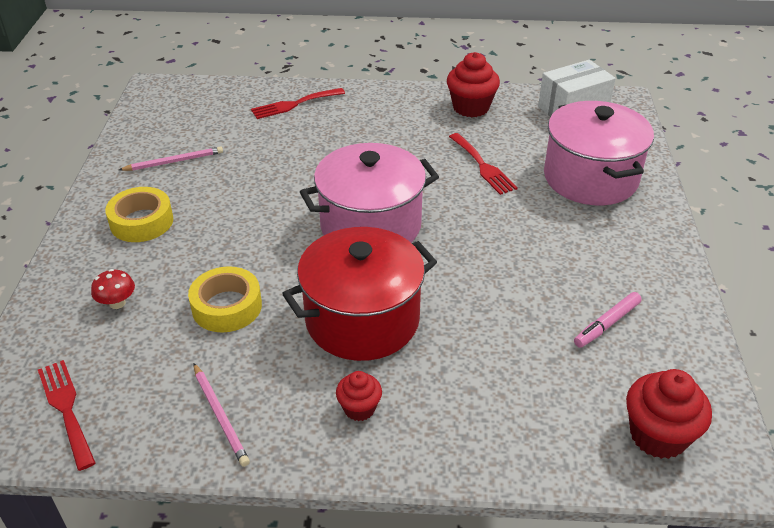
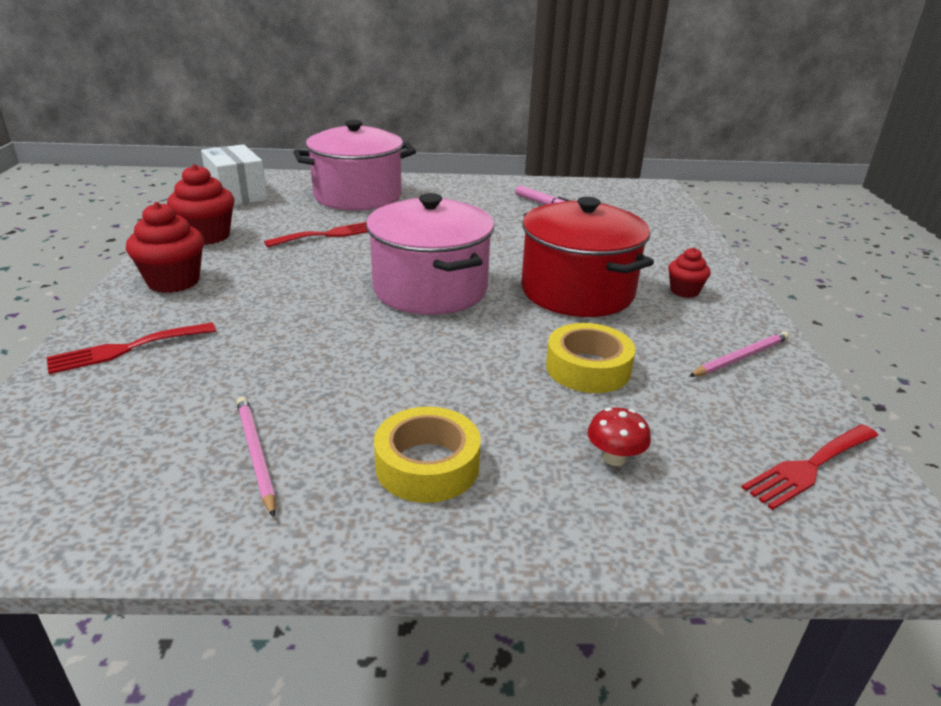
camera: 95 degrees left, 10 degrees down
red fork [251,88,345,119] -> red fork turned 90 degrees clockwise [47,322,216,374]
red cupcake [626,369,712,459] -> red cupcake moved to [126,202,204,293]

